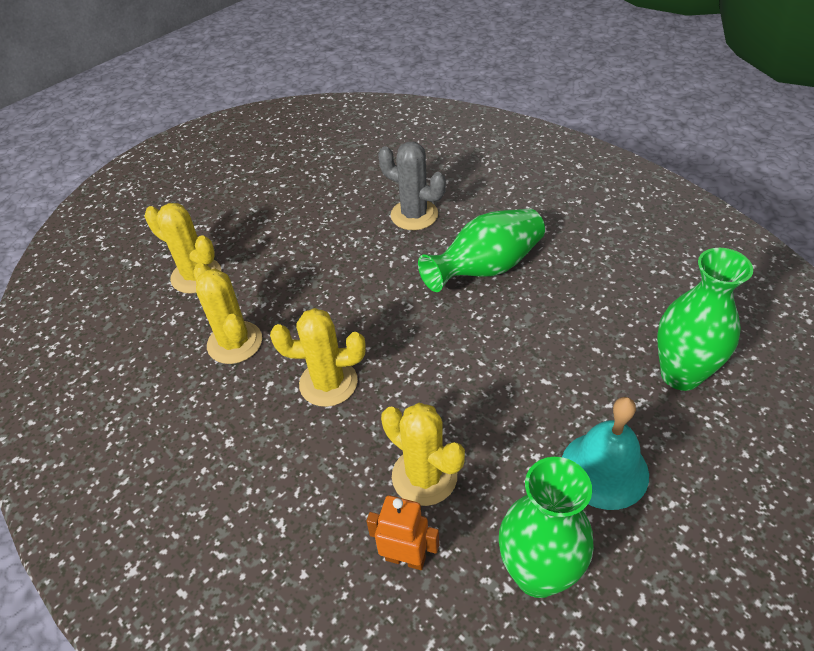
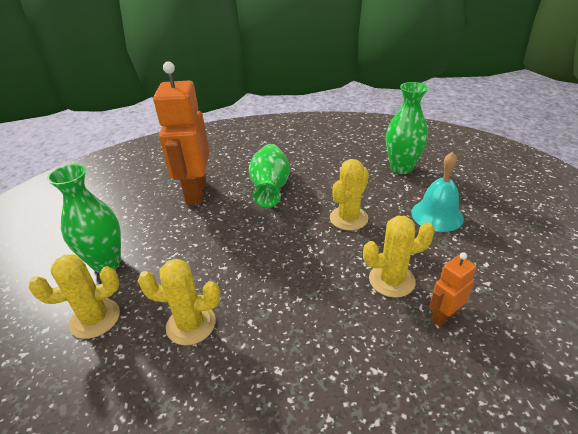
camera: 55 degrees left, 10 degrees down
yellow cactus [270,308,365,407] -> yellow cactus moved to [330,159,369,231]
grey cactus [378,142,446,230] -> orange robot [153,61,209,205]
green vase [499,457,594,598] -> green vase moved to [47,164,121,273]

